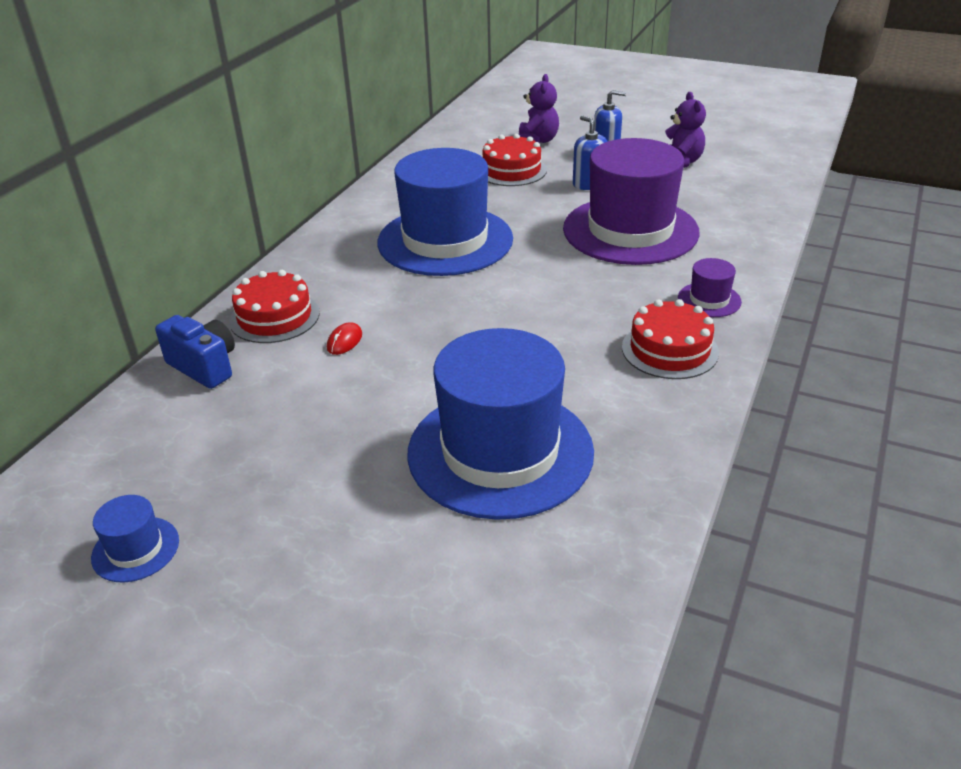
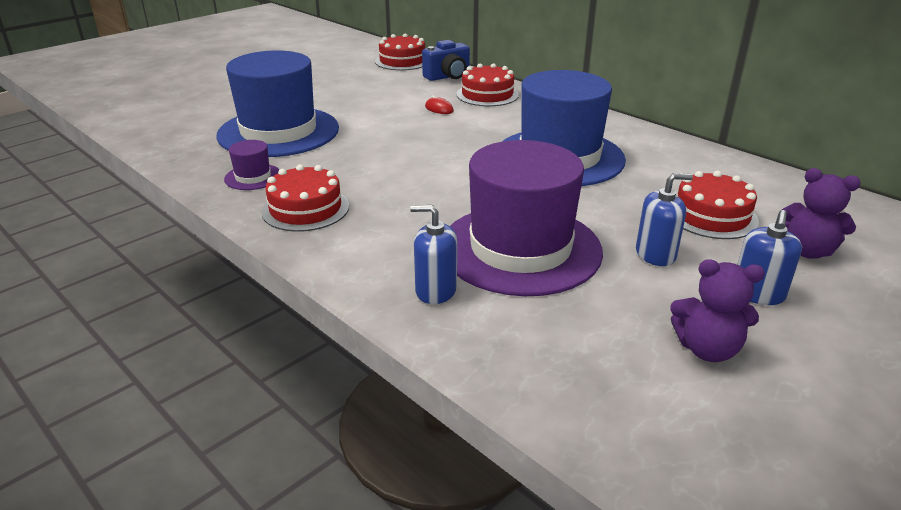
camera: 110 degrees right, 5 degrees down
blue hat [91,495,179,582] -> none
purple hat [678,258,742,317] -> purple hat moved to [224,140,280,190]
none -> red cake [375,33,425,70]
none -> blue soap dispenser [410,205,457,304]

